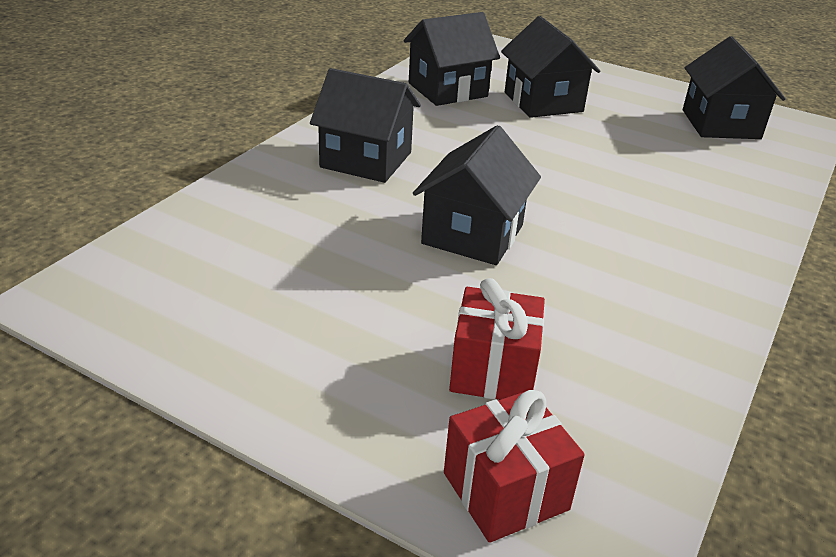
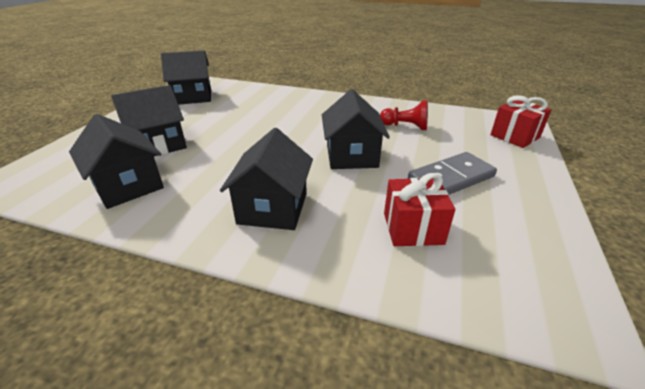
camera: 100 degrees left, 0 degrees up
black house [413,125,541,265] -> black house turned 75 degrees clockwise [322,89,390,169]
red gift [449,278,545,400] -> red gift moved to [384,173,455,246]
none -> red pawn [380,100,428,130]
none -> grey domino [408,152,497,195]

